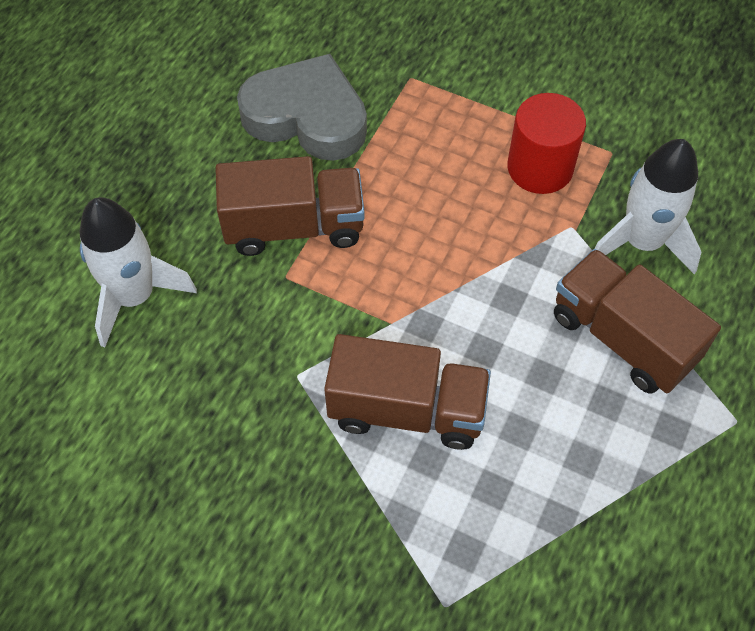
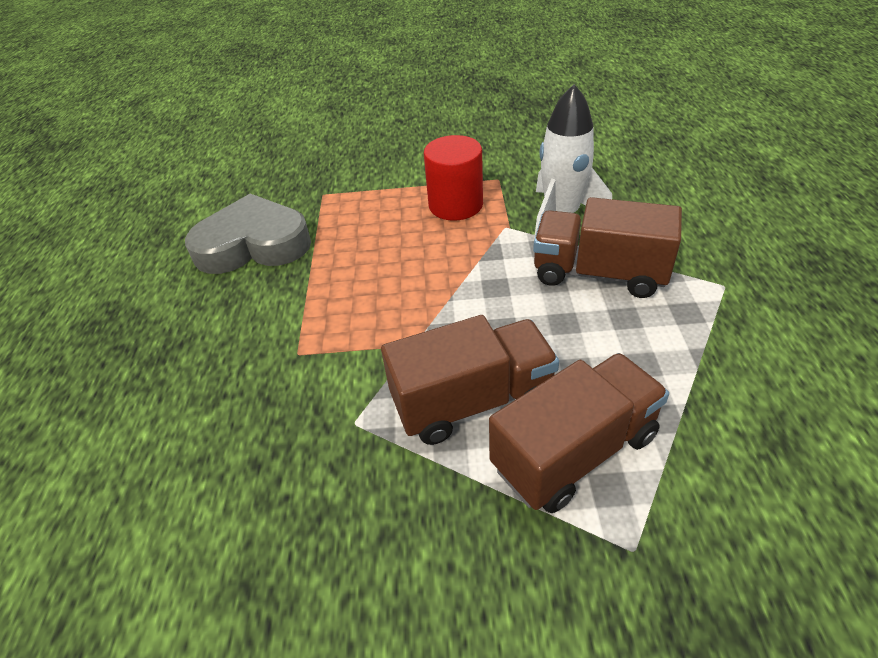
camera: 25 degrees left, 15 degrees down
white rocket [79,197,197,347] -> none
brown truck [215,156,365,256] -> brown truck moved to [489,353,669,513]

